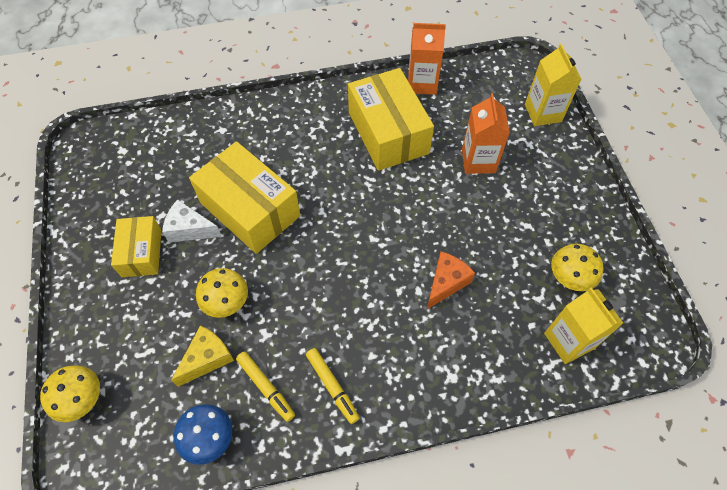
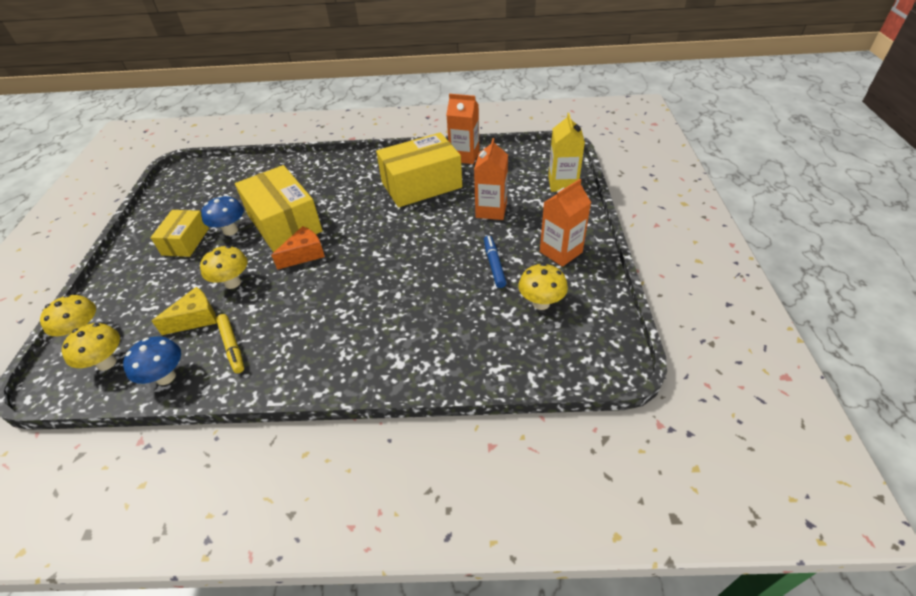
camera: 15 degrees right, 15 degrees down
white cheese [162,200,222,243] -> blue mushroom [201,196,244,236]
yellow marker [306,348,359,424] -> none
yellow box [348,68,434,171] -> yellow box turned 75 degrees clockwise [376,132,462,207]
orange cheese [427,251,475,309] -> orange cheese moved to [271,226,325,270]
yellow carton [544,288,623,364] -> none
none -> yellow mushroom [62,323,120,371]
none -> blue marker [484,235,506,288]
none -> orange carton [540,179,591,267]

